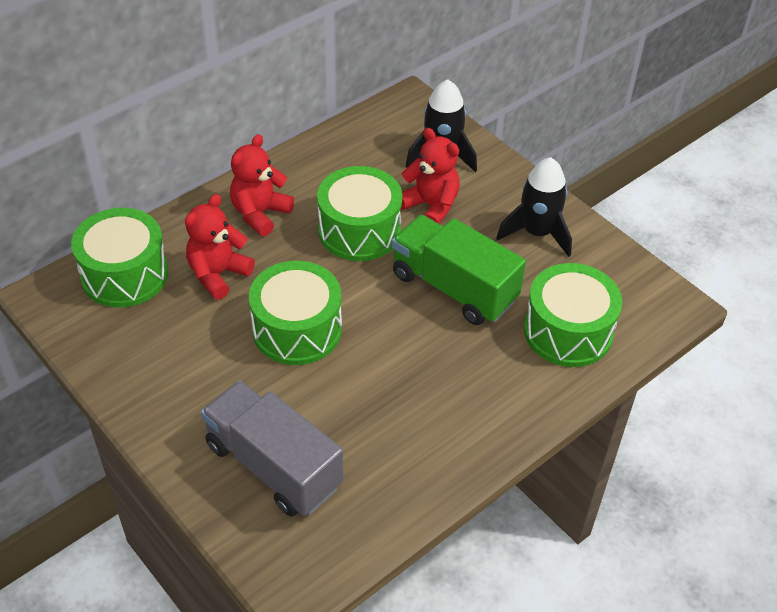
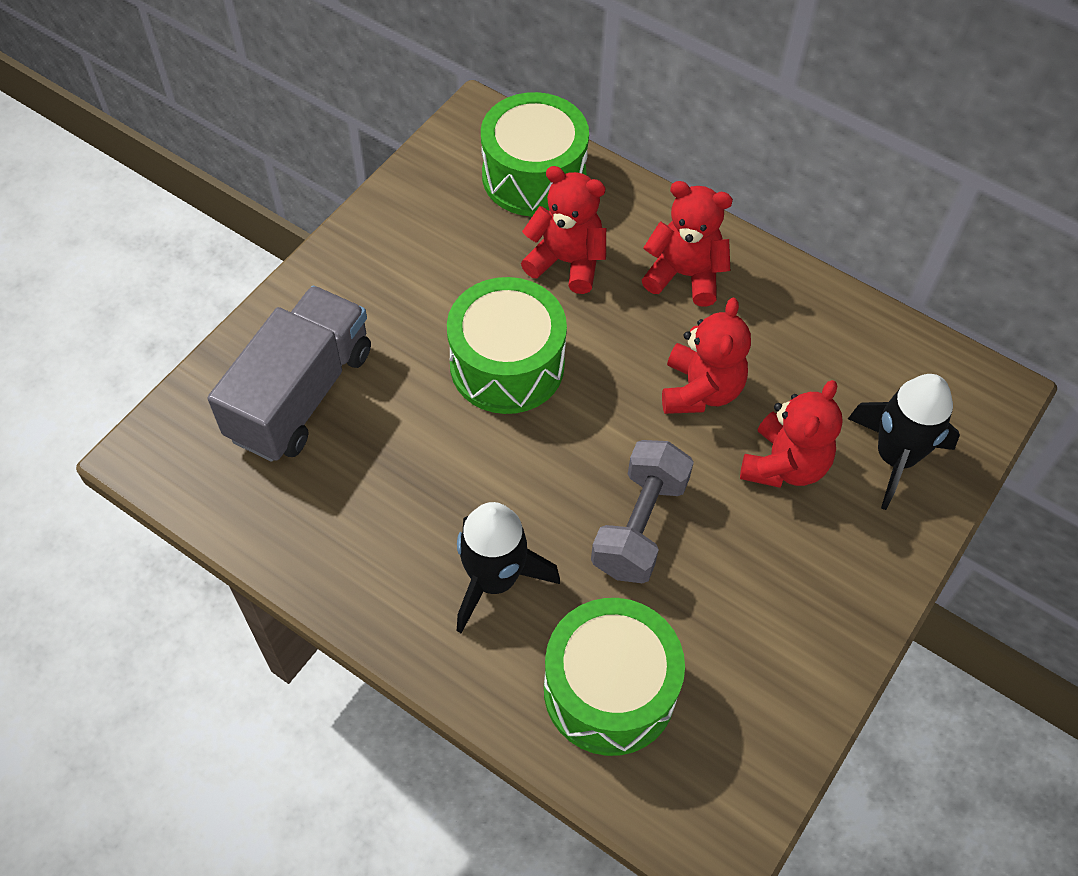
camera: 75 degrees right, 10 degrees up
green drum [317,166,403,261] -> red teddy bear [662,298,751,414]
green truck [392,215,526,325] -> grey dumbbell [591,440,694,583]
black rocket [496,157,572,257] -> black rocket moved to [457,502,560,633]

